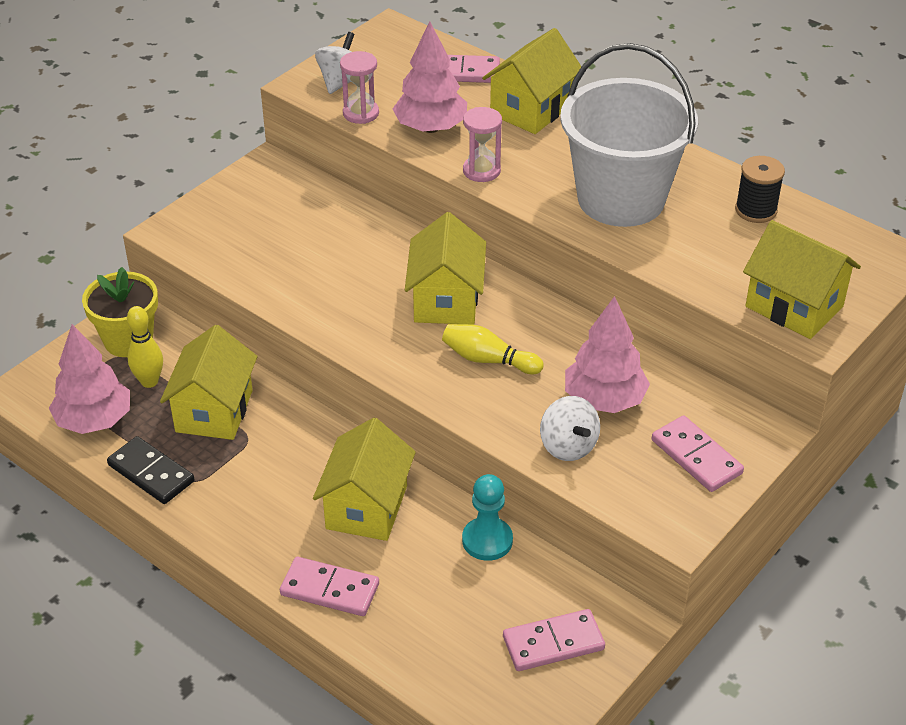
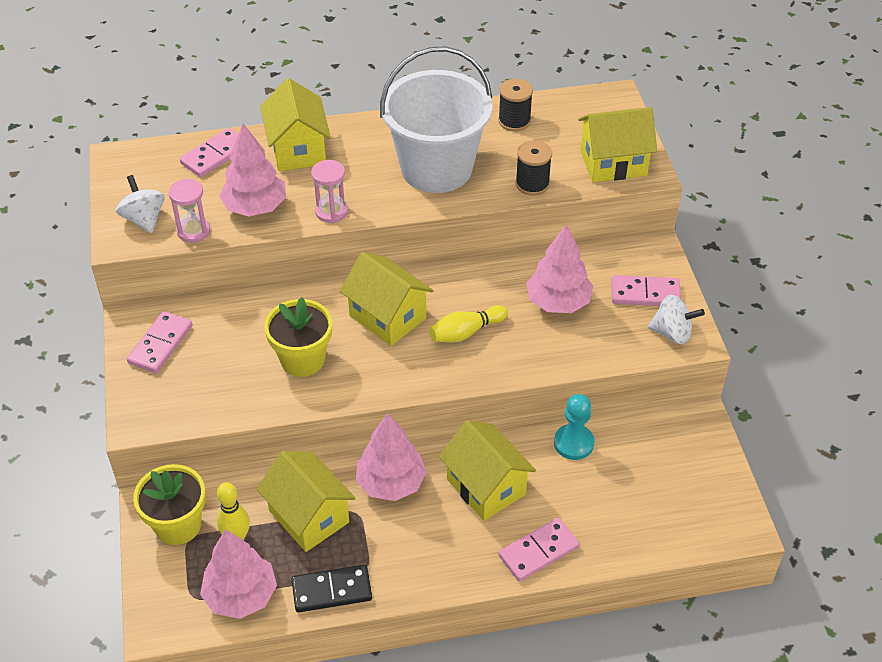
camera: 50 degrees left, 5 degrees up
pink domino [503,609,605,671] -> pink domino moved to [127,311,192,373]
white spinning top [540,396,600,461] -> white spinning top moved to [648,295,705,344]
none -> yellow flower pot [264,297,332,377]
none -> pink tree [356,413,427,501]
none -> black spool [515,140,552,196]

